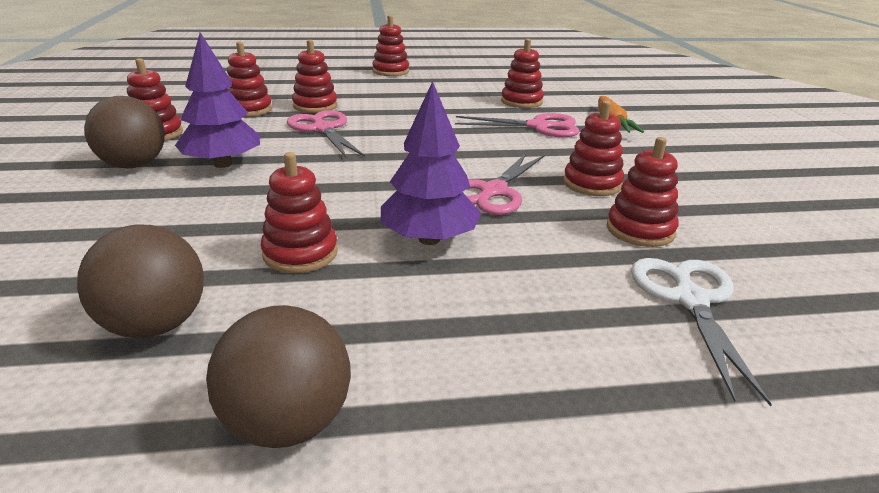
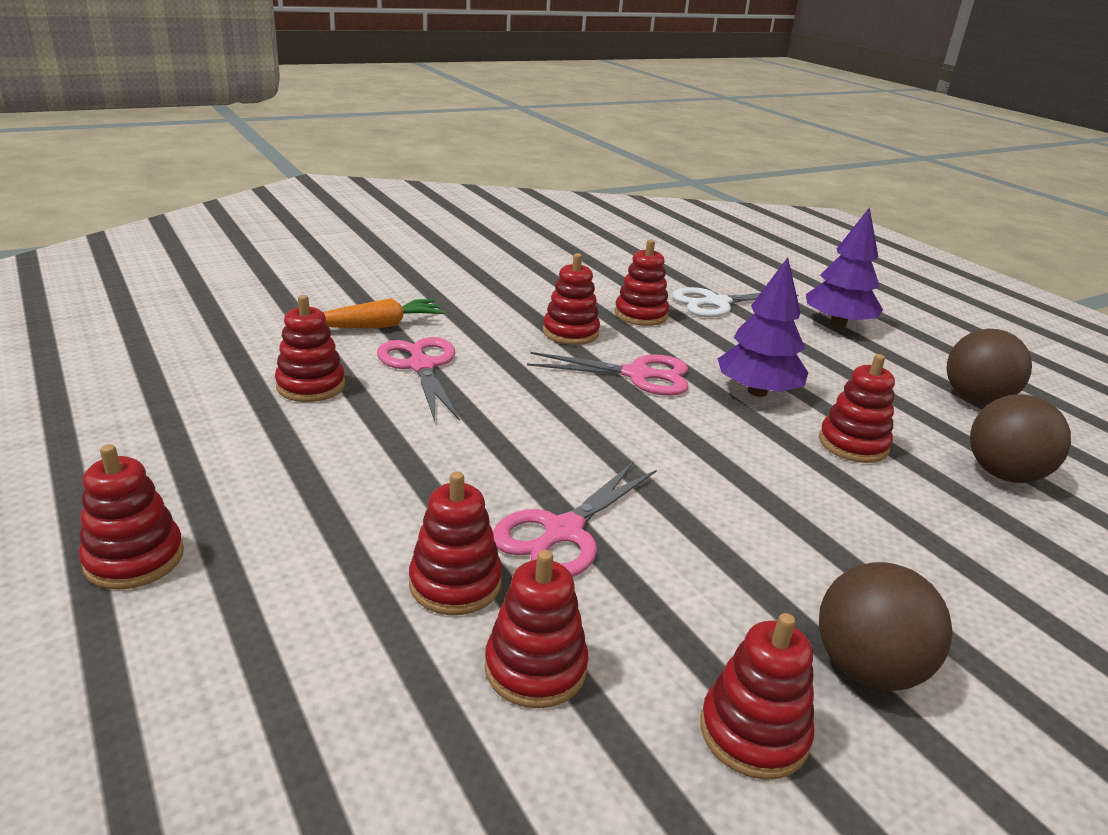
camera: 115 degrees left, 0 degrees up
purple tree [175,32,260,168] -> purple tree moved to [806,207,883,328]

